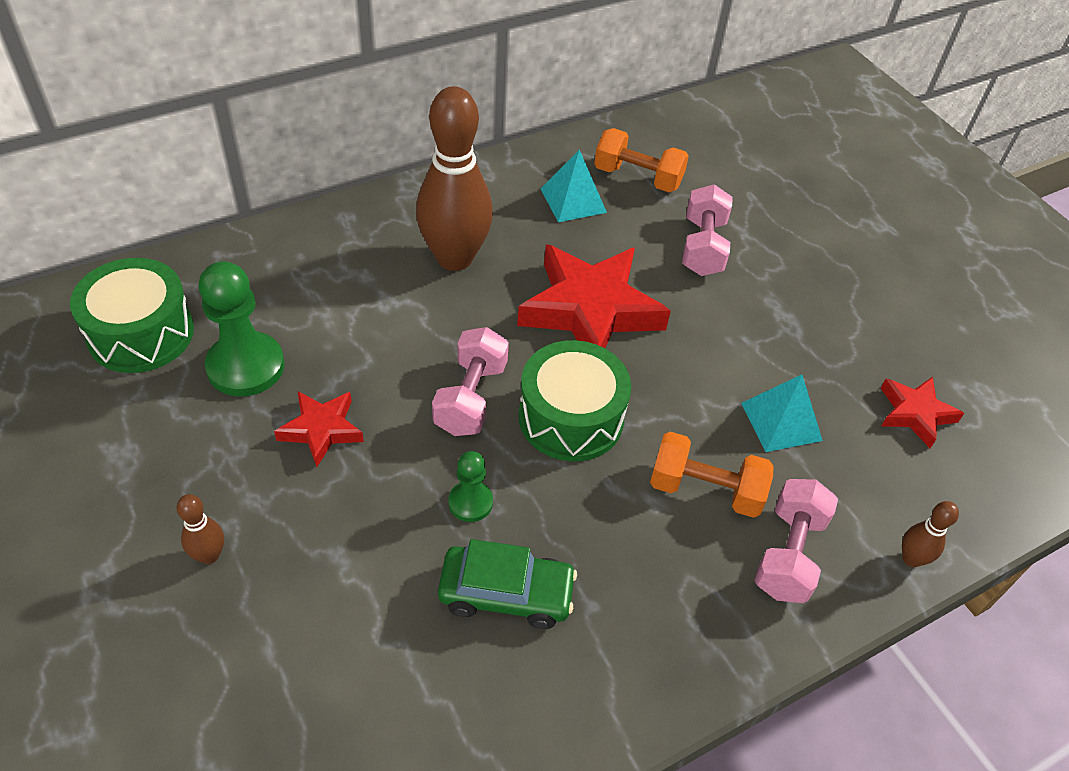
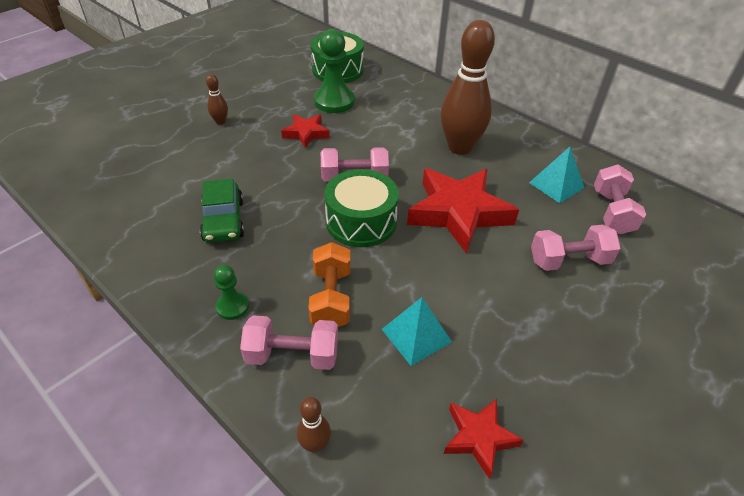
camera: 75 degrees right, 5 degrees down
green pawn [448,451,493,522] -> green pawn moved to [214,265,249,320]
orange dumbbell [594,128,689,192] -> pink dumbbell [594,164,646,234]

